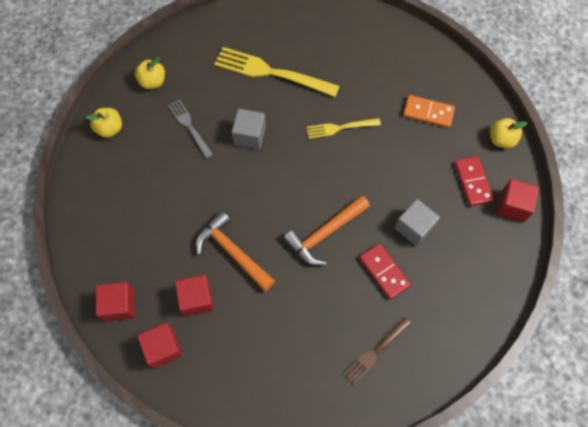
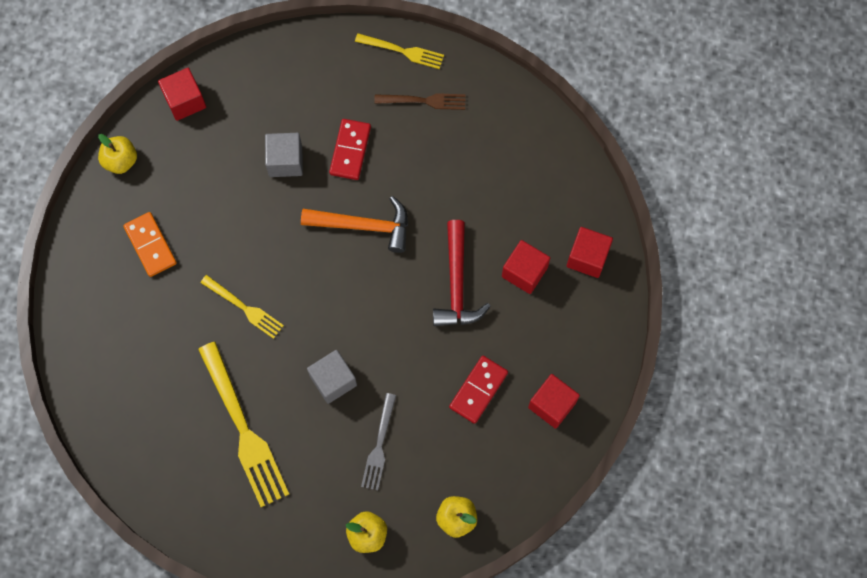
camera: 135 degrees left, 5 degrees up
red cube [96,282,135,322] -> red cube moved to [528,374,580,429]
orange hammer [196,211,275,292] -> red hammer [433,220,491,326]
red domino [455,156,494,206] -> red domino moved to [449,356,508,424]
none -> yellow fork [355,33,444,69]

